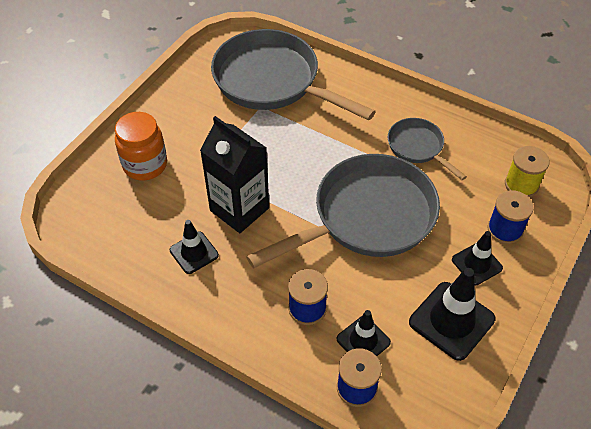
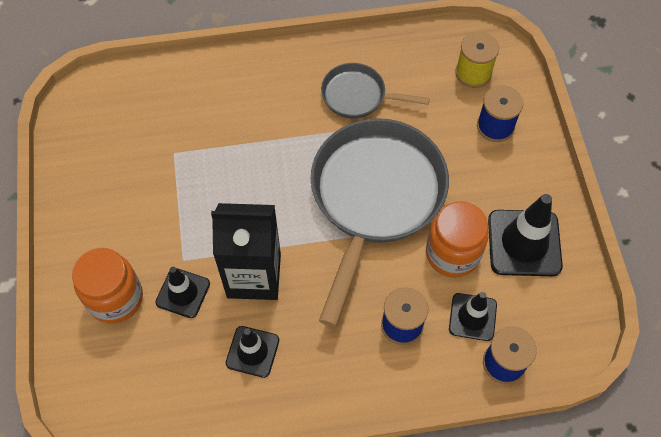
camera: 40 degrees left, 10 degrees up
grey pan [211,29,376,121] -> none
black traffic cone [452,231,503,285] -> black traffic cone moved to [156,267,210,318]
none -> orange jar [426,201,489,277]

